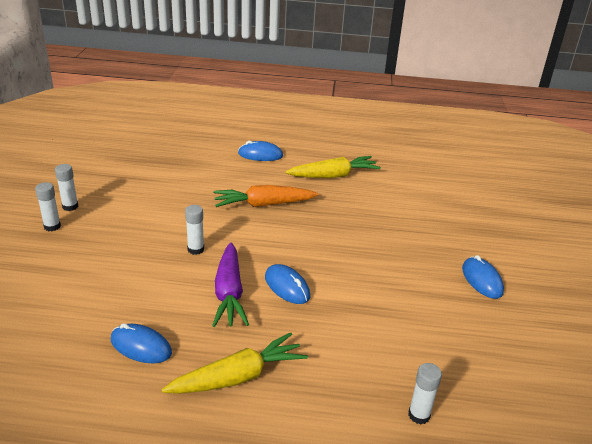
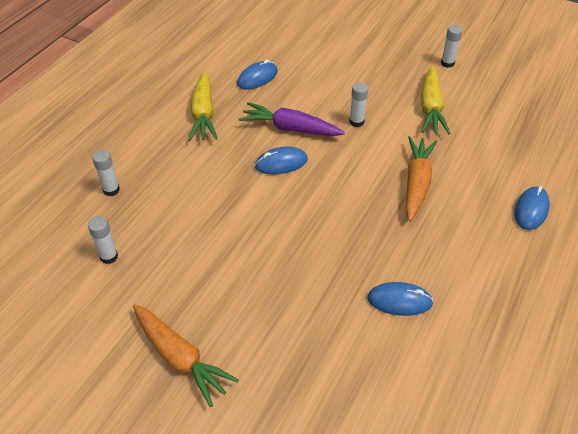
camera: 115 degrees right, 15 degrees up
white glue stick [35,182,61,231] -> white glue stick moved to [88,216,118,264]
yellow carrot [285,156,381,178] -> yellow carrot moved to [421,66,451,134]
blue mouse [462,255,504,299] -> blue mouse moved to [367,282,434,316]
none -> orange carrot [133,304,239,407]

